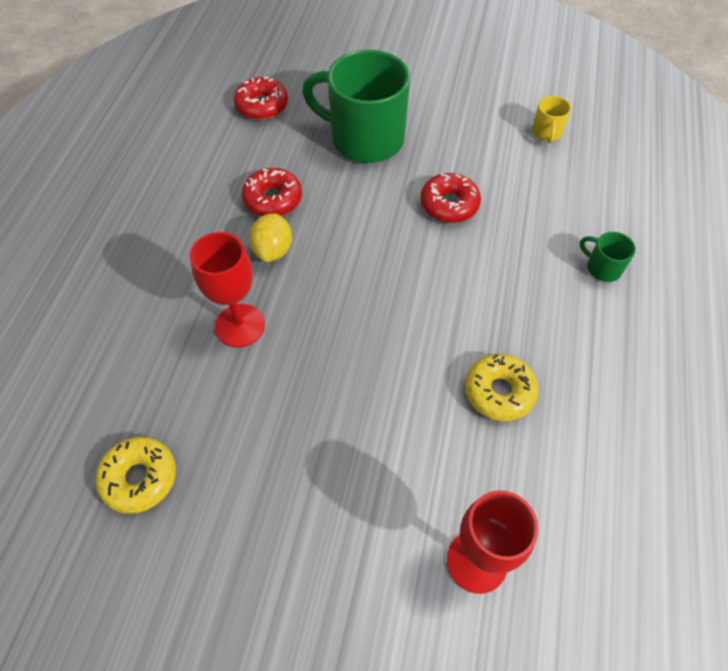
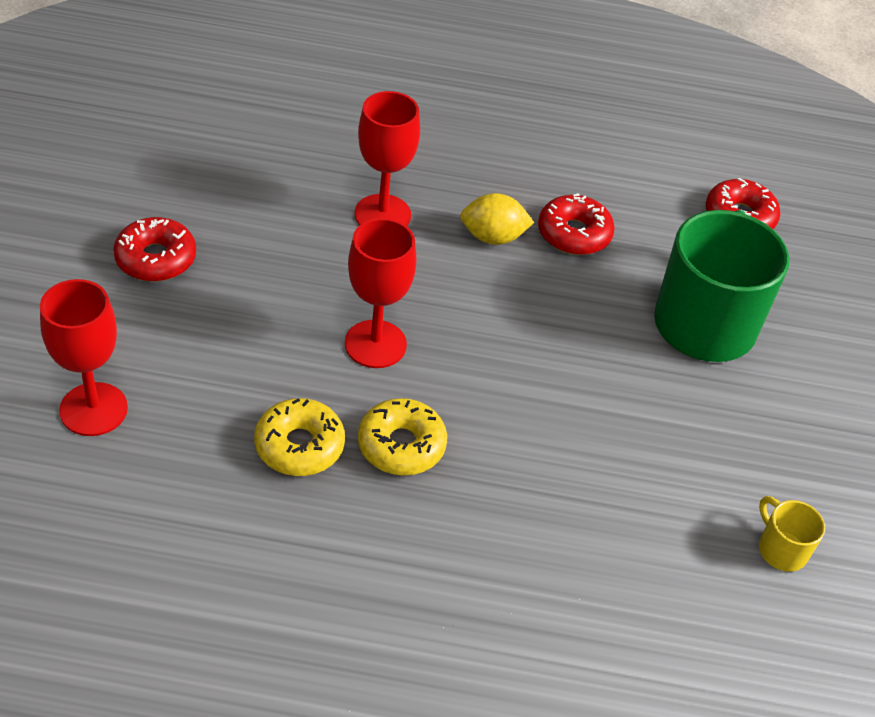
camera: 80 degrees right, 10 degrees down
yellow donut [95,437,176,514] -> yellow donut moved to [358,398,447,476]
red donut [421,173,481,223] -> red donut moved to [113,217,196,282]
yellow mug [532,96,571,143] -> yellow mug turned 60 degrees clockwise [759,496,825,572]
green mug [580,232,636,282] -> none
none -> red goblet [345,218,416,368]

